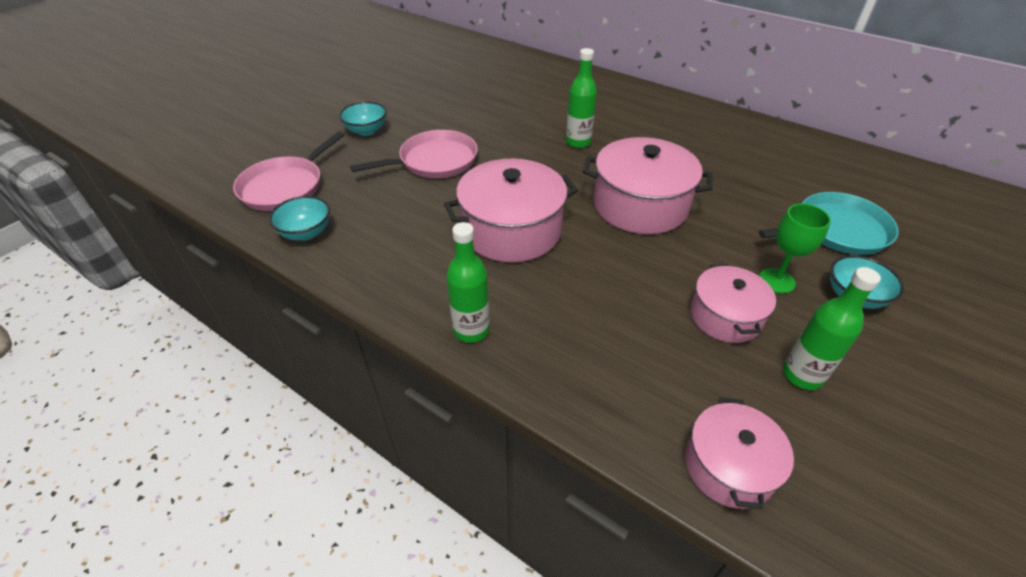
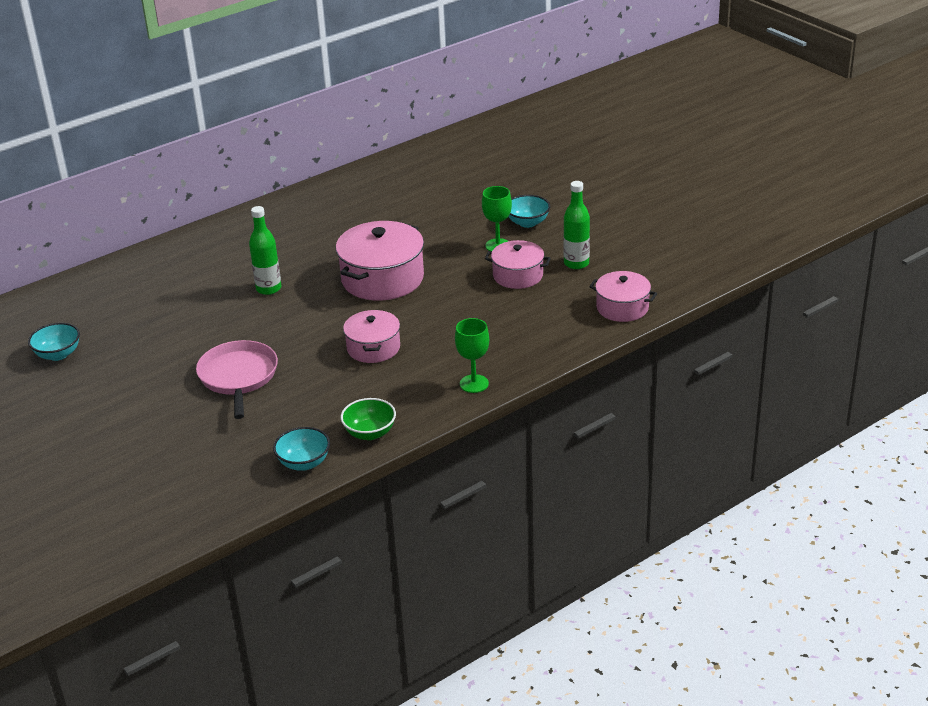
camera: 70 degrees left, 10 degrees down
pink pan [233,131,345,211] -> none
turquoise bowl [339,102,387,136] -> turquoise bowl moved to [28,323,80,361]
pink pot [444,159,578,262] -> pink pot [343,310,400,363], size x0.61
green bottle [446,222,490,343] -> green goblet [455,318,489,393]
turquoise pan [759,192,899,255] -> none
none -> green bowl [341,398,396,440]

